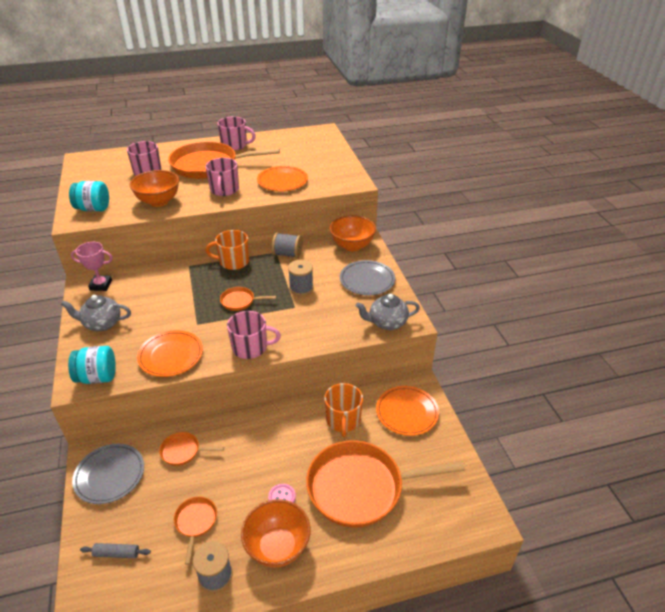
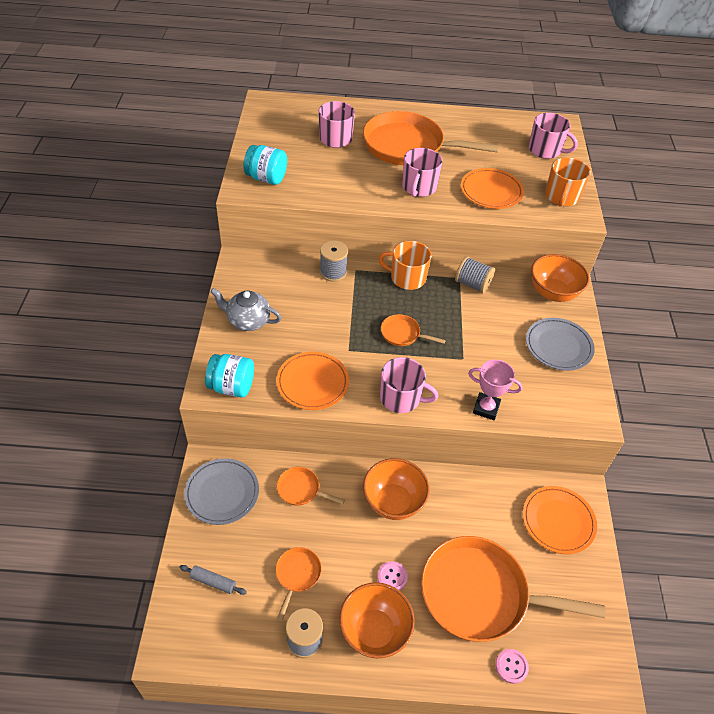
camera: 15 degrees right, 10 degrees up
pink trophy [71,242,113,291] -> pink trophy moved to [468,360,522,420]
orange bowl [130,170,179,207] -> orange bowl moved to [363,458,430,520]
pink mug [217,117,256,150] -> pink mug moved to [529,113,578,159]
grey spool [288,260,314,296] -> grey spool moved to [320,241,348,282]
orange mug [324,383,363,437] -> orange mug moved to [545,157,591,207]
grey teapot [356,294,420,330] -> none
none -> pink button [496,649,529,684]

